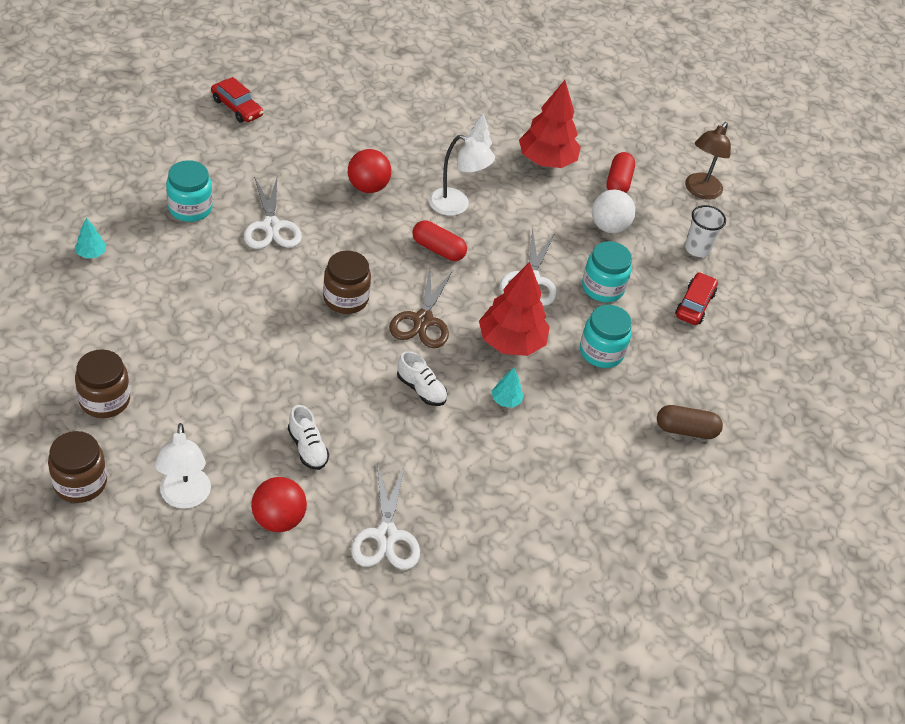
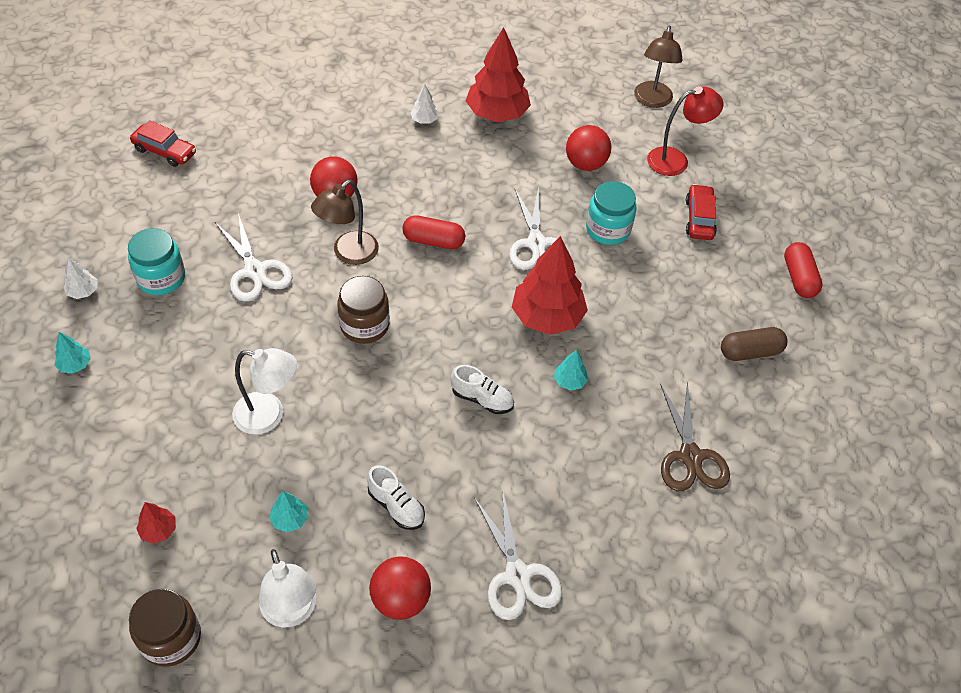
camera: 15 degrees left, 5 degrees up
brown jar [75,349,130,418] -> red tree [136,502,176,544]
brown scissors [389,268,453,348] -> brown scissors moved to [660,381,730,491]
white lamp [429,135,495,216] -> white lamp moved to [232,348,297,435]
turquoise jar [580,305,632,368] -> none
white ball [592,189,636,233] -> red ball [566,125,611,171]
red capsule [607,152,635,193] -> red capsule moved to [784,242,823,298]
white cup [685,205,726,257] -> red lamp [647,86,724,176]
none -> white tree [63,257,98,299]
none -> turquoise tree [269,491,308,532]
none -> brown lamp [311,180,379,265]

